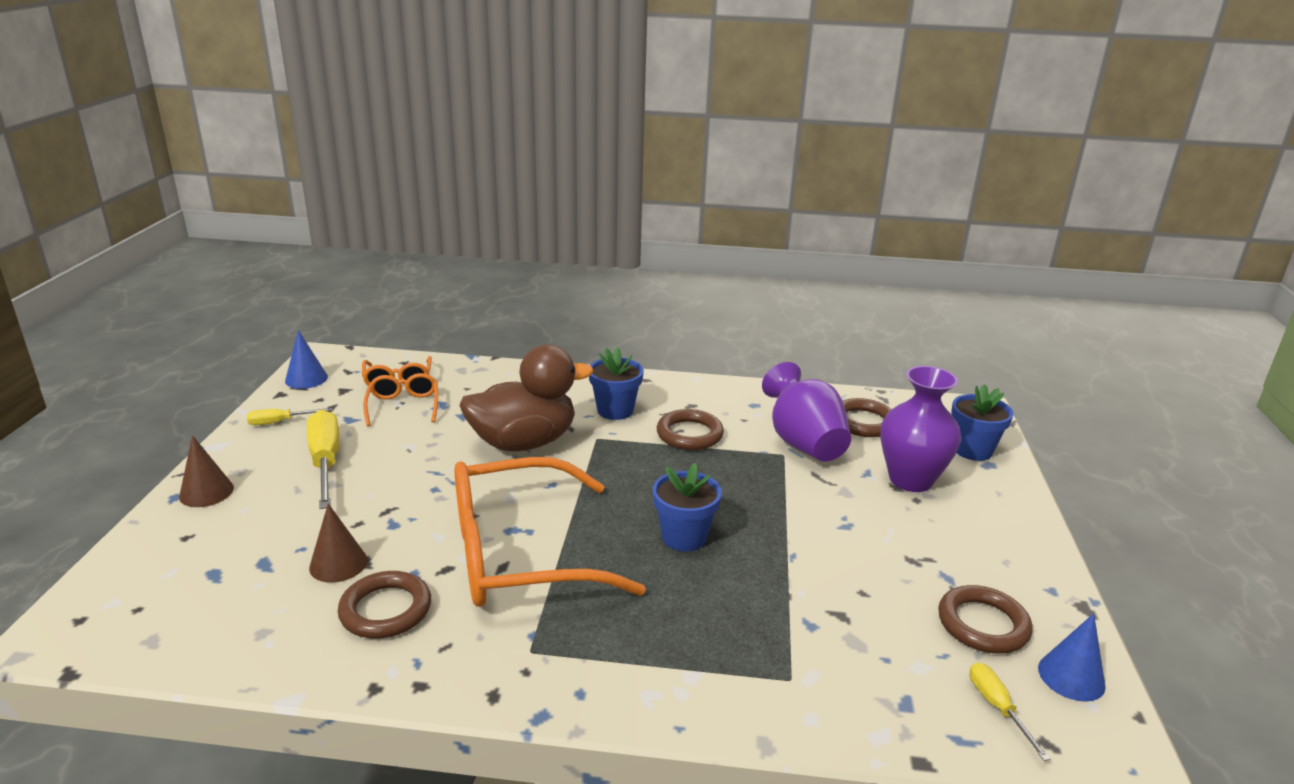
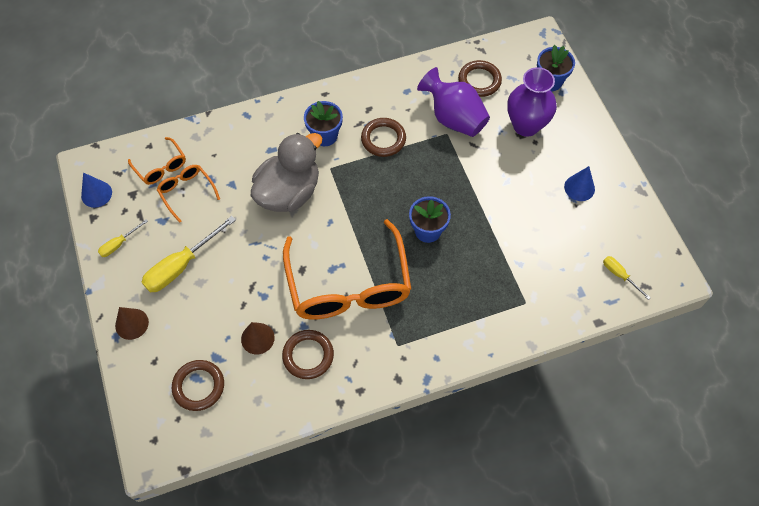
camera: 25 degrees left, 35 degrees up
yellow screwdriver [307,410,339,509] -> yellow screwdriver turned 90 degrees counterclockwise [142,216,236,292]
orange glasses [454,457,646,607] -> orange glasses turned 60 degrees counterclockwise [283,219,411,320]
brown duck [459,345,593,451] -> grey duck [251,133,322,212]
brown ring [938,585,1033,654] -> brown ring moved to [172,360,224,411]
blue cone [1038,613,1106,702] -> blue cone moved to [564,166,595,201]

